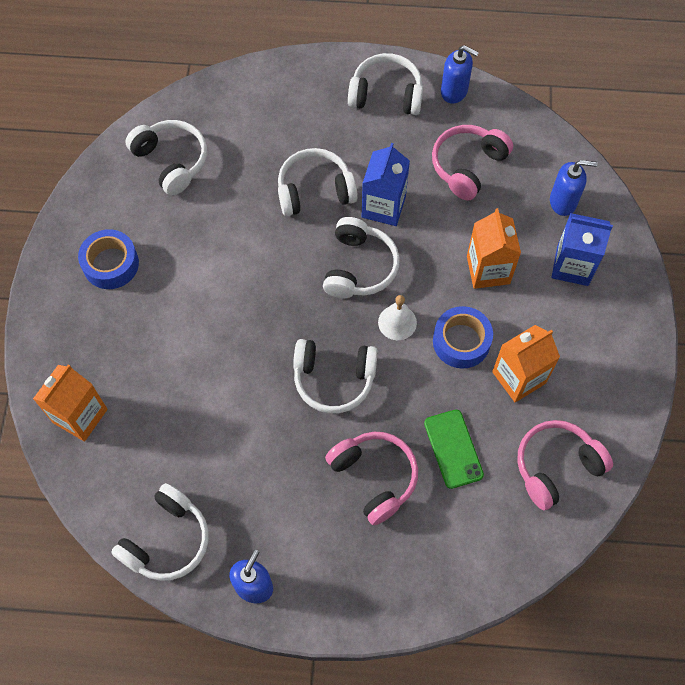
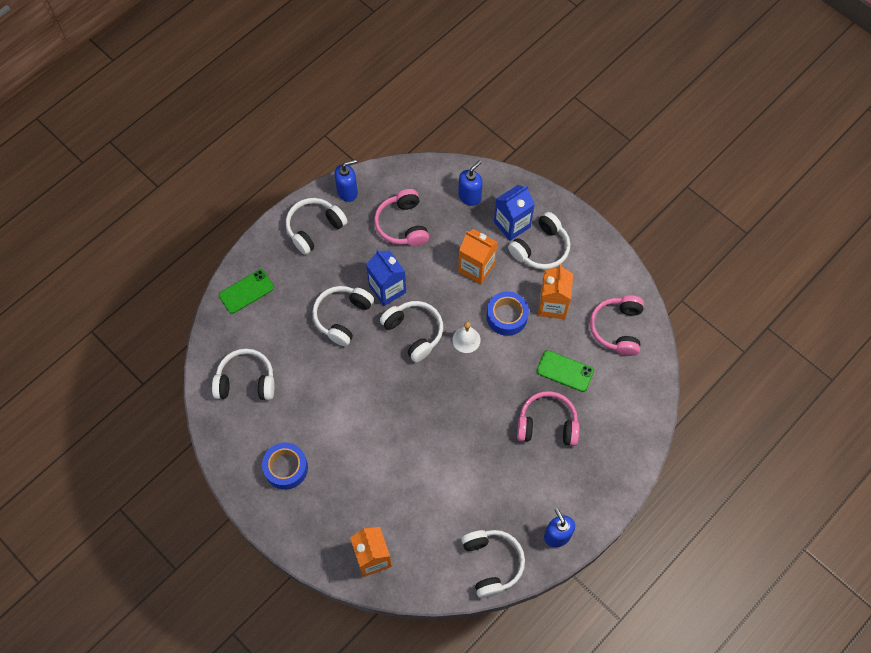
camera: 50 degrees left, 0 degrees up
white headphones [293,339,378,414] -> white headphones moved to [508,212,570,270]
none -> green phone [219,269,274,314]

